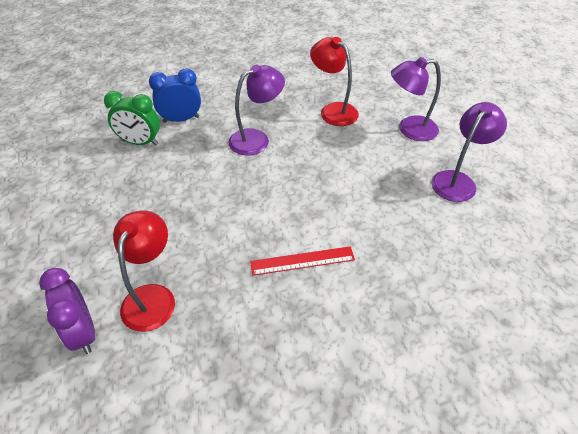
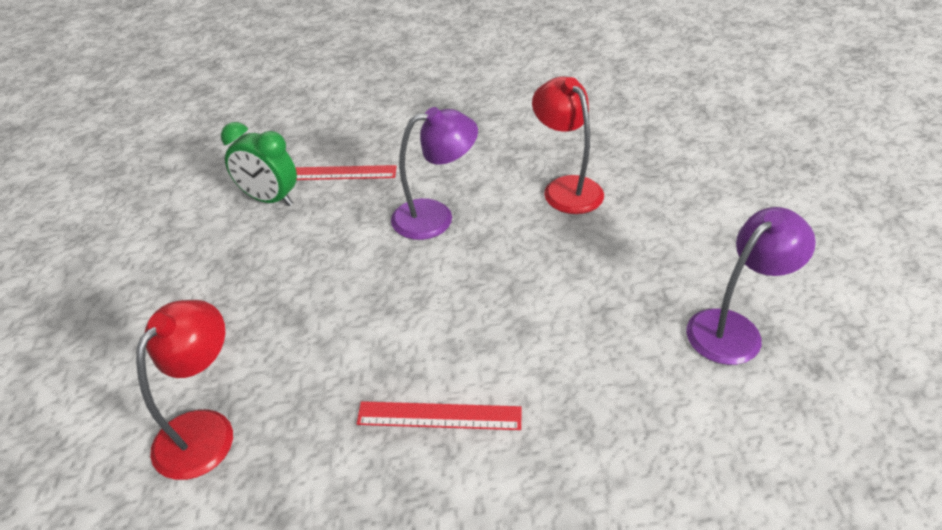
camera: 15 degrees right, 5 degrees down
purple clock [39,268,95,354] -> none
blue clock [149,68,201,123] -> red ruler [295,165,397,180]
purple lamp [391,57,441,141] -> none

